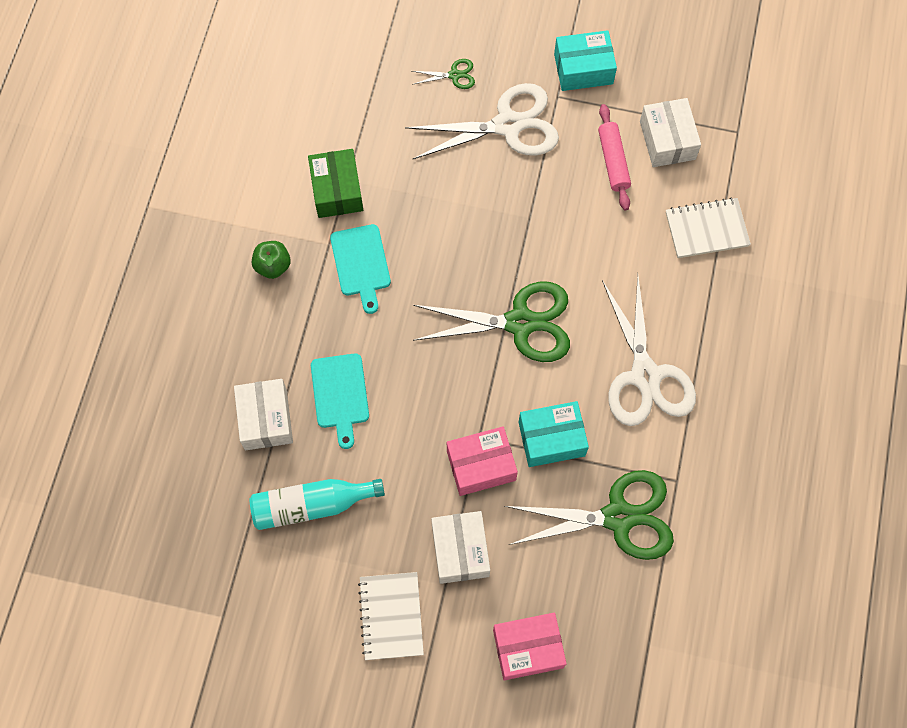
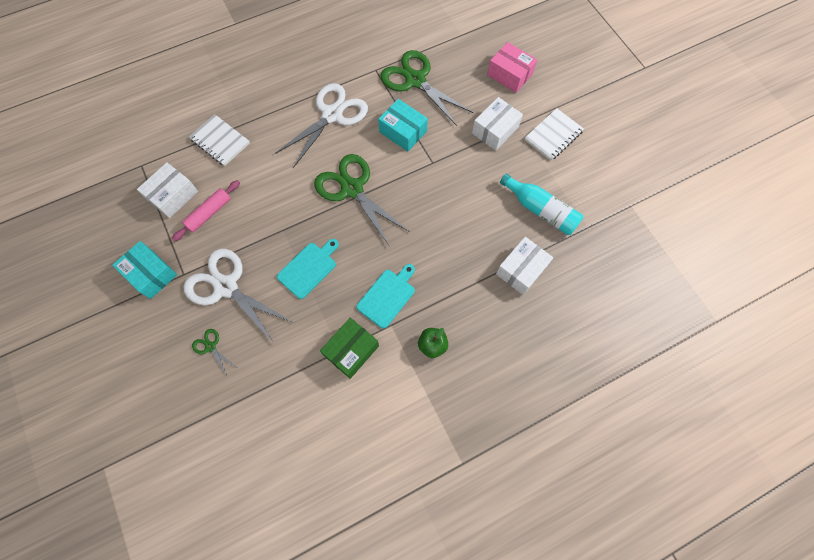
camera: 130 degrees left, 0 degrees up
turquoise cutting board [311,353,369,449] -> turquoise cutting board moved to [277,239,339,299]
pink box [447,426,518,496] -> none

